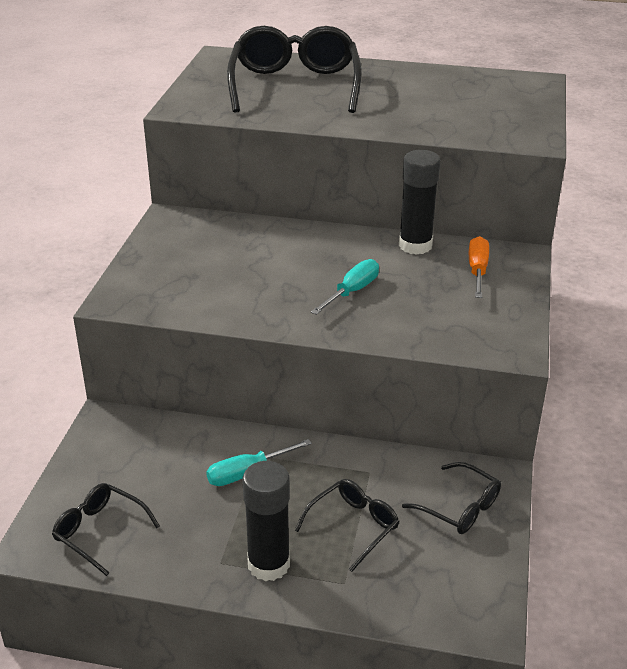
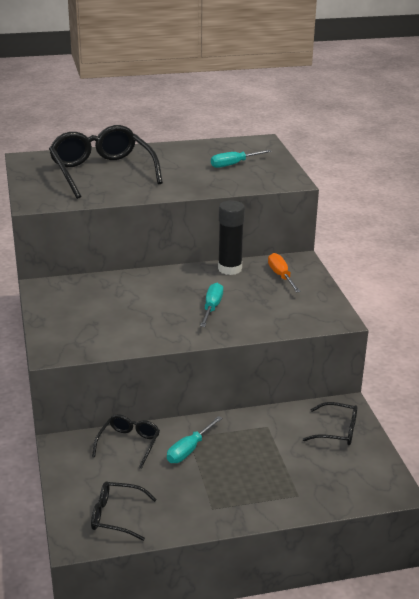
camera: 25 degrees left, 5 degrees down
black glue stick [243,461,290,581] -> none
black glasses [294,479,399,572] -> black glasses moved to [92,414,160,469]
none -> turquoise screwdriver [211,150,272,168]

